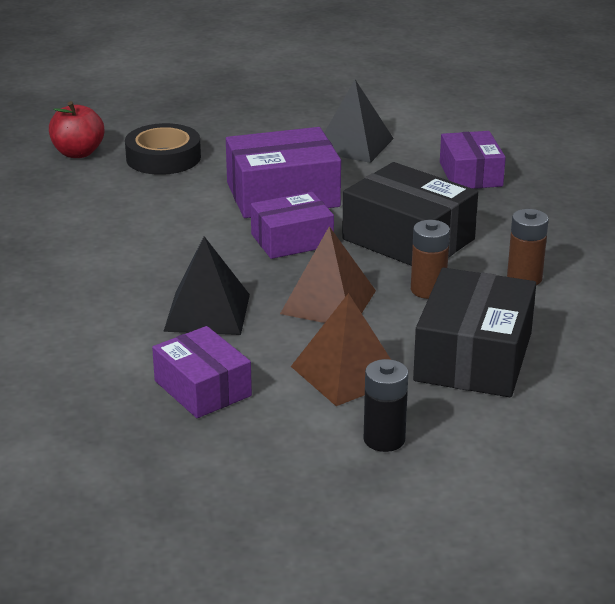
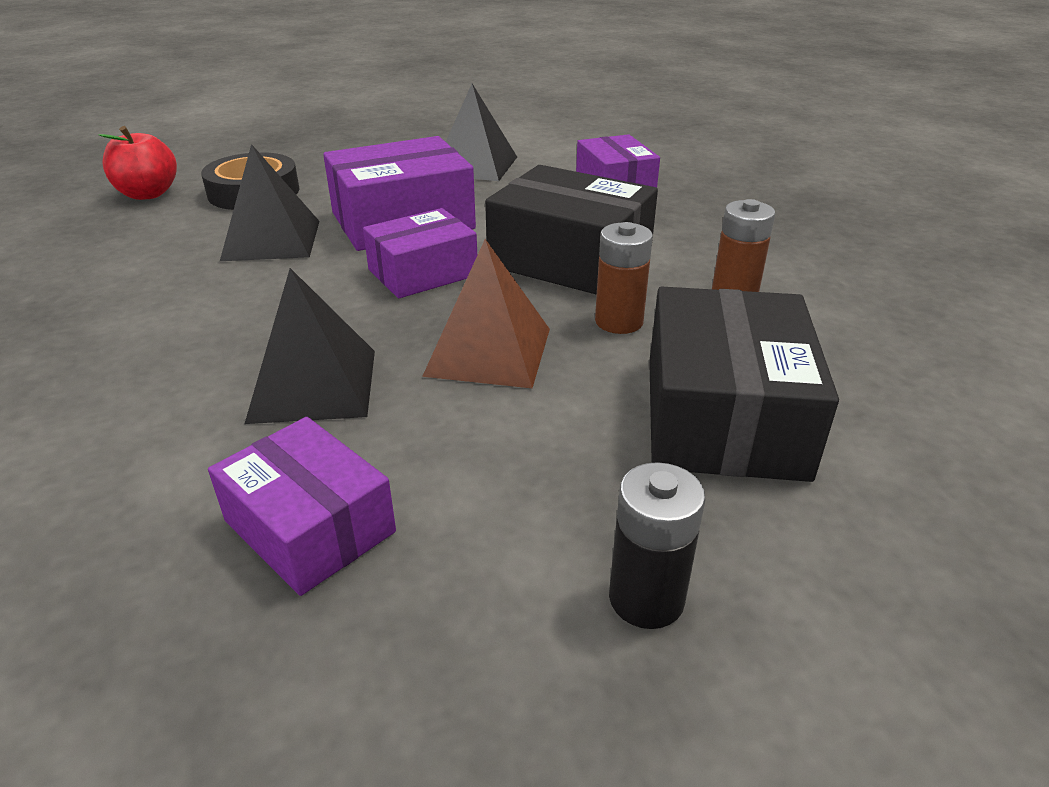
camera: 10 degrees left, 5 degrees up
brown pyramid [291,293,391,406] -> none
none -> black pyramid [220,144,319,261]

